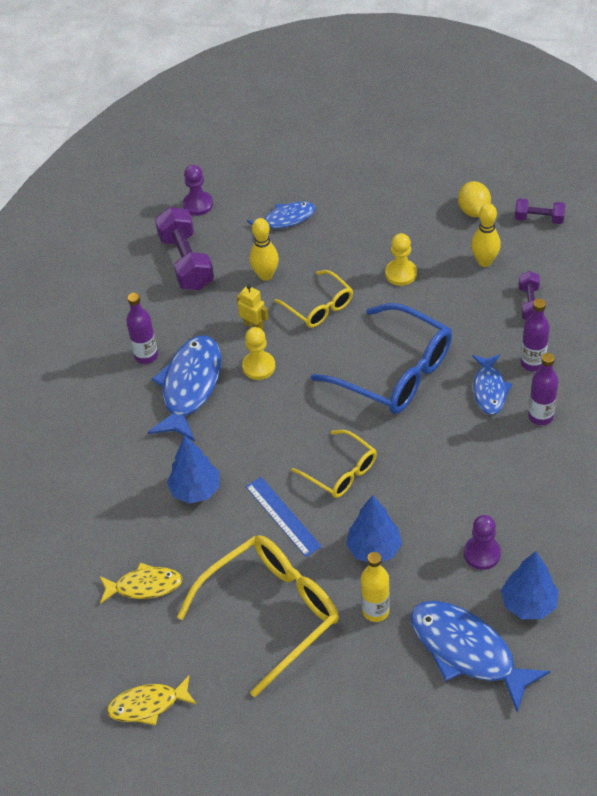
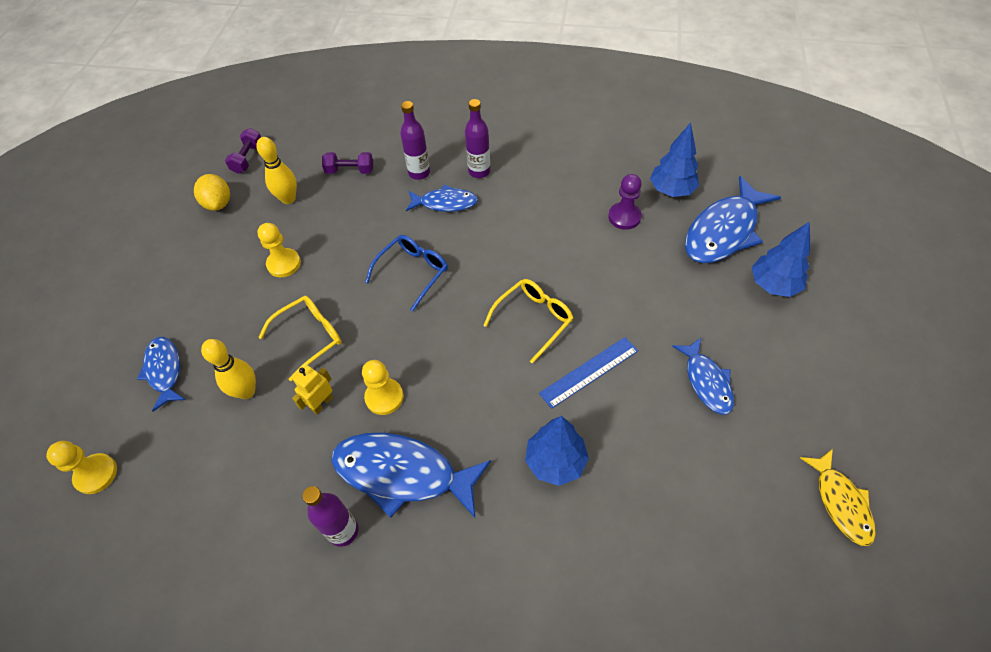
camera: 90 degrees left, 5 degrees up
yellow fish [100,563,182,604] -> none
purple dumbbell [155,207,214,290] -> none
yellow glasses [177,535,339,697] -> blue fish [672,338,734,415]
purple pawn [183,165,213,216] -> yellow pawn [46,441,117,494]
blue glasses [311,303,452,414] -> blue glasses [365,235,448,312], size x0.56
blue tree [346,495,402,562] -> blue tree moved to [752,222,810,297]
yellow bottle [361,552,390,622] -> none
yellow lemon [458,181,491,217] -> yellow lemon turned 75 degrees clockwise [194,174,230,211]

